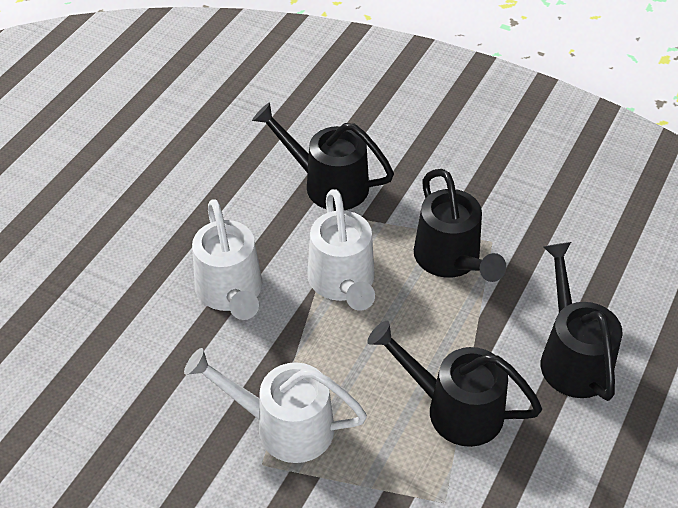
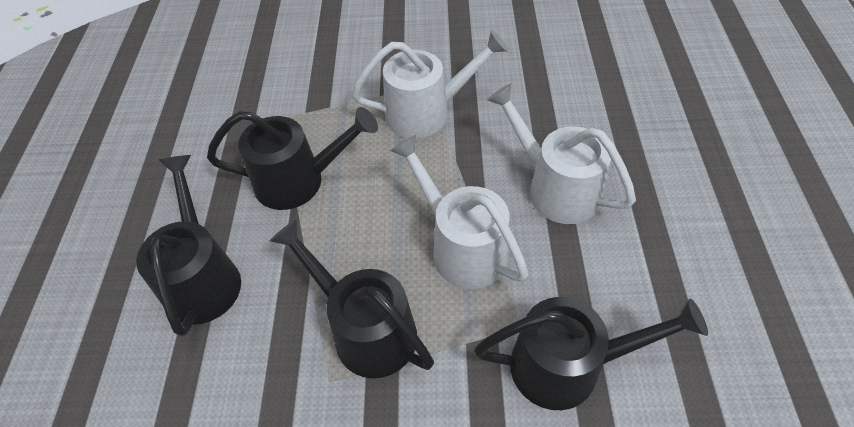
camera: 155 degrees right, 5 degrees up
black watering can [541,242,623,401] -> black watering can turned 150 degrees counterclockwise [136,155,241,336]

